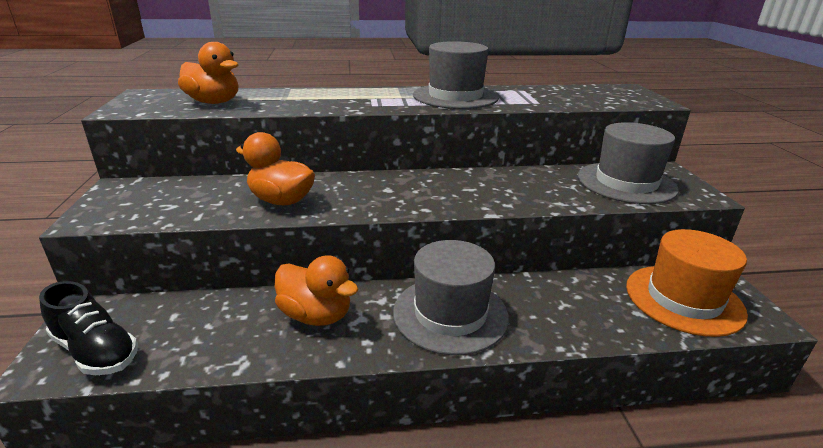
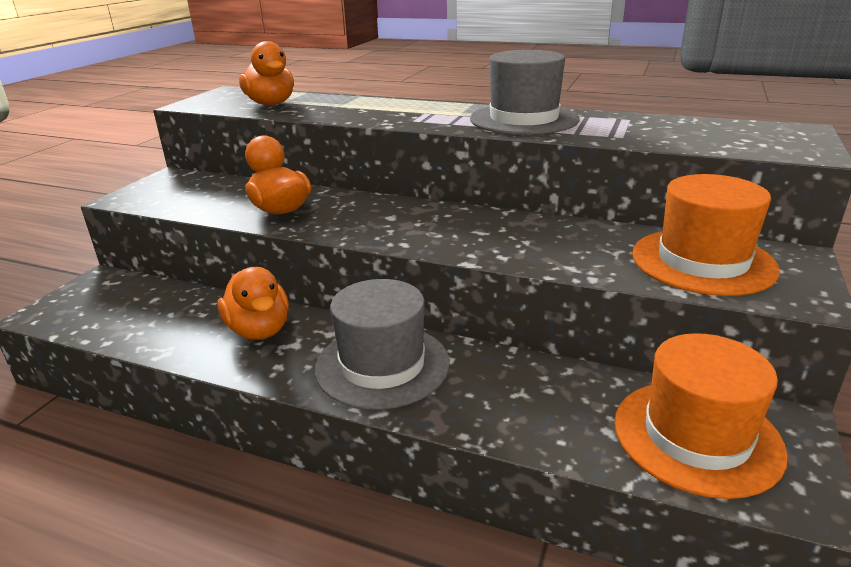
camera: 30 degrees right, 0 degrees up
black shoe [39,281,138,375] -> none
grey hat [578,122,679,204] -> orange hat [632,174,780,296]

